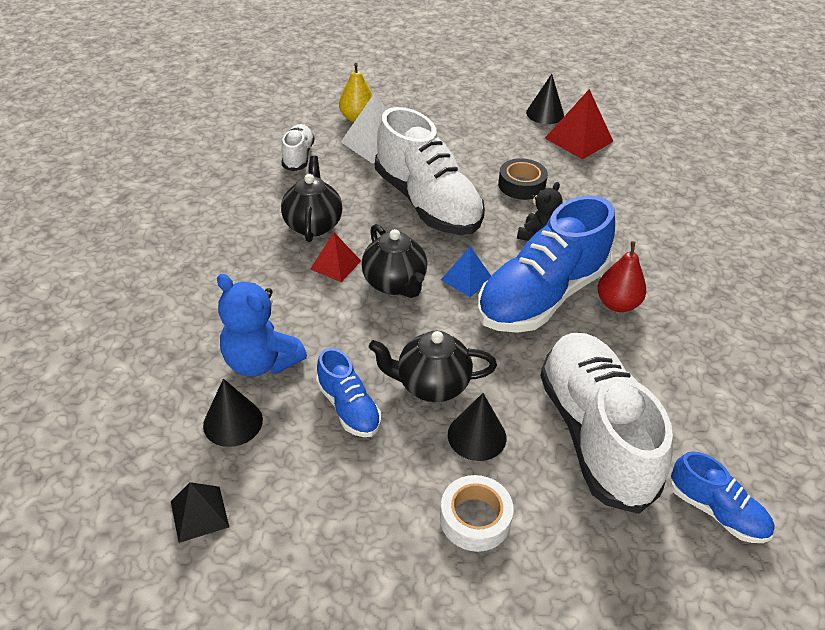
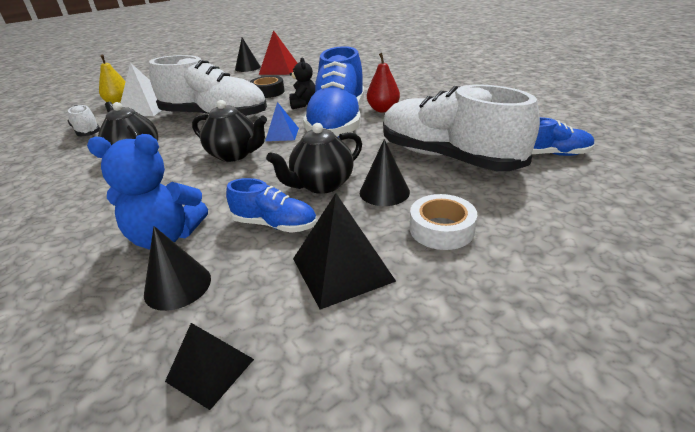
camera: 35 degrees left, 10 degrees down
red pyramid [310,232,361,282] -> none
none -> black pyramid [293,193,396,310]

